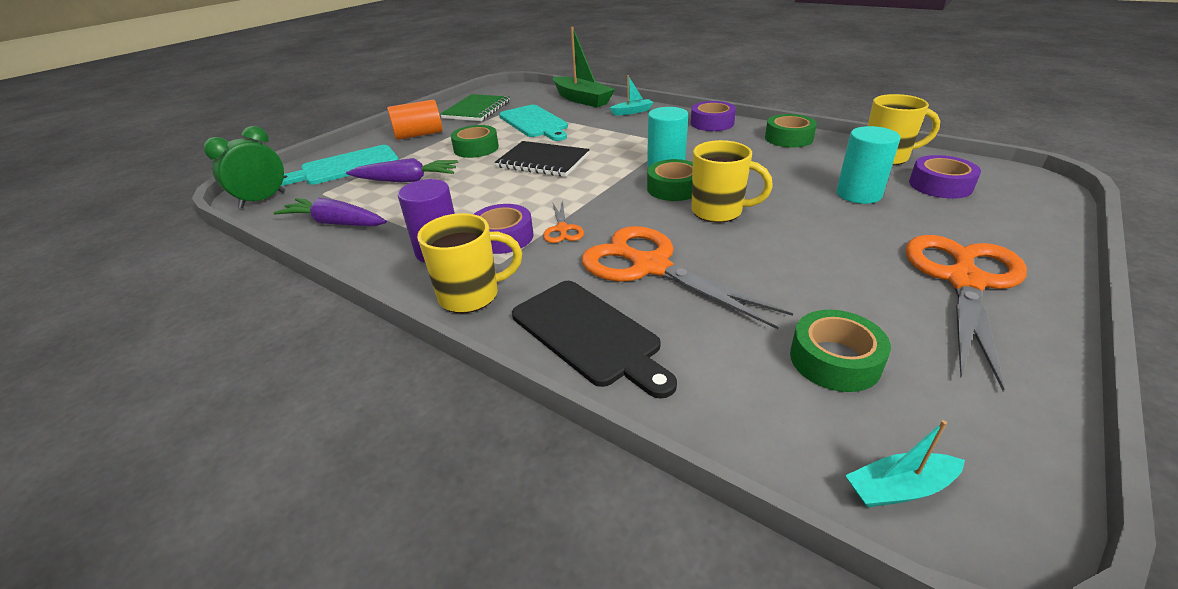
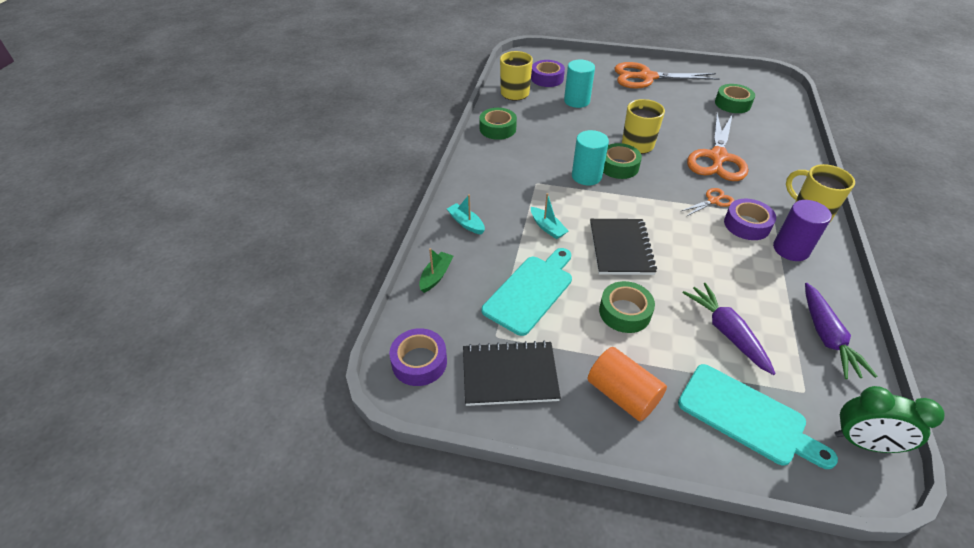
camera: 115 degrees left, 10 degrees up
green notebook [440,94,510,121] -> black notebook [463,341,561,406]
black cutting board [512,281,677,399] -> none
green boat [553,27,615,107] -> green boat [419,248,453,293], size x0.51
purple tape [691,101,736,131] -> purple tape moved to [389,328,447,386]
turquoise boat [845,420,965,508] -> turquoise boat moved to [531,193,568,239]

